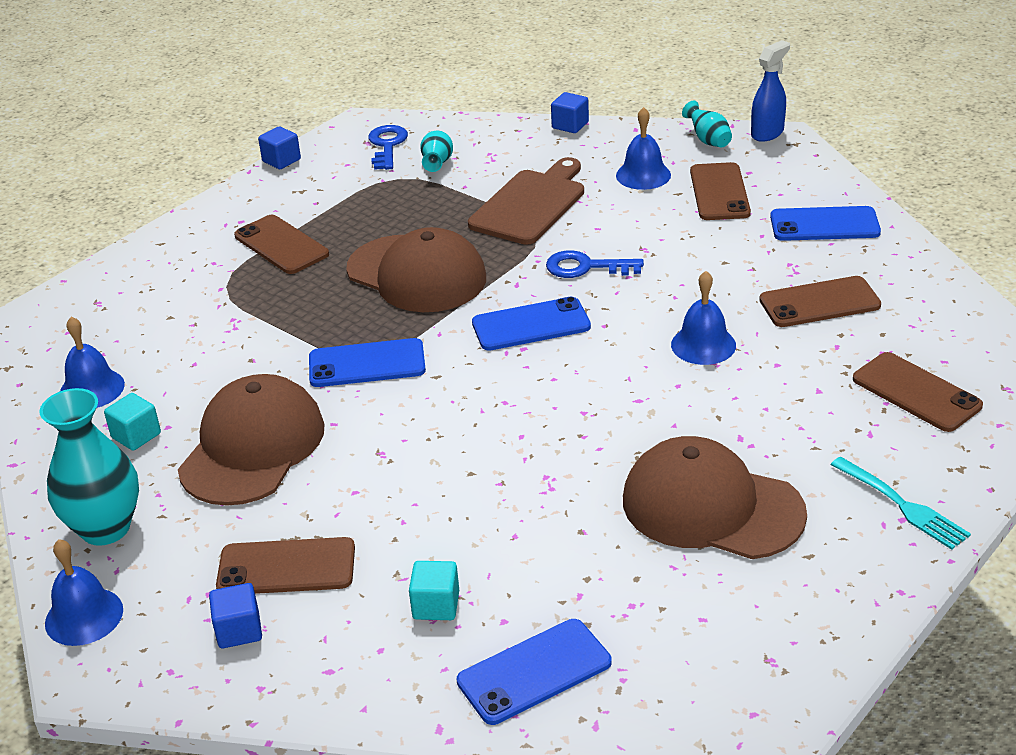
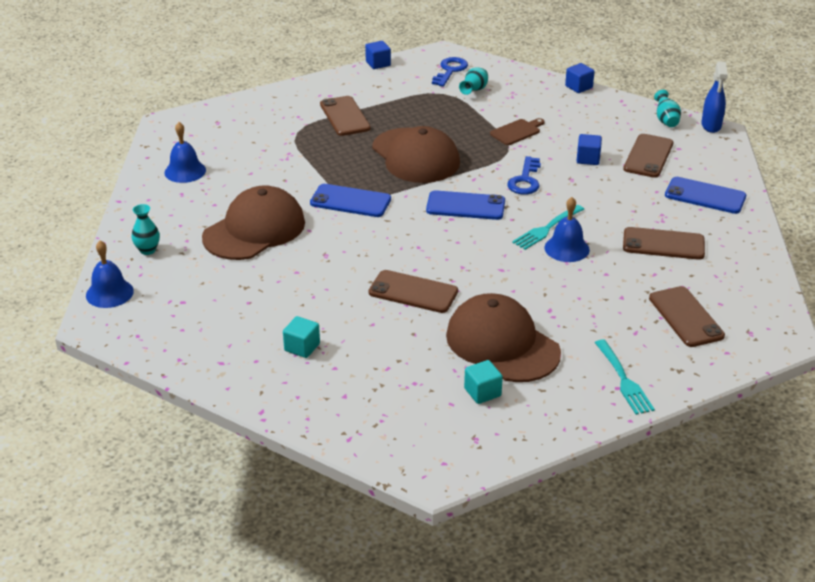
camera: 20 degrees right, 0 degrees up
turquoise vase [39,388,139,546] -> turquoise vase [131,204,160,255], size x0.51
turquoise cube [104,393,161,451] -> turquoise cube moved to [464,360,503,404]
blue cube [209,583,262,648] -> blue cube moved to [576,134,602,165]
brown phone [216,537,355,594] -> brown phone moved to [369,270,458,313]
blue phone [457,619,612,725] -> none
brown cutting board [468,157,584,245] -> brown cutting board [490,118,545,145], size x0.55
blue key [546,250,644,278] -> blue key turned 105 degrees counterclockwise [507,156,541,195]
blue bell [616,107,671,190] -> none
blue spray bottle [751,40,790,142] -> blue spray bottle turned 120 degrees clockwise [701,61,728,133]
none -> turquoise fork [512,205,585,250]

